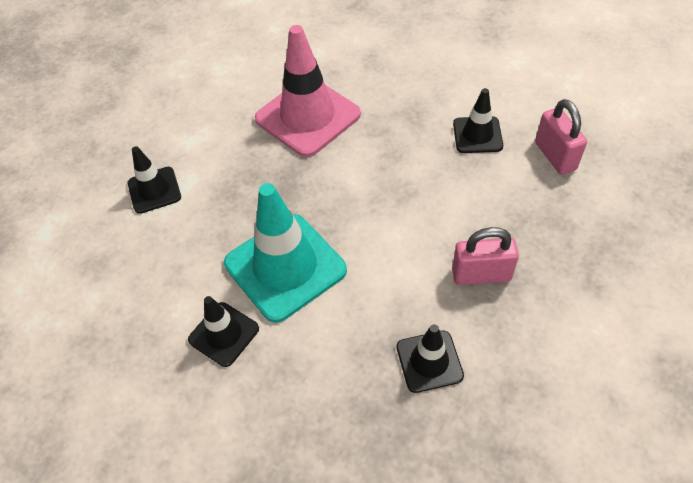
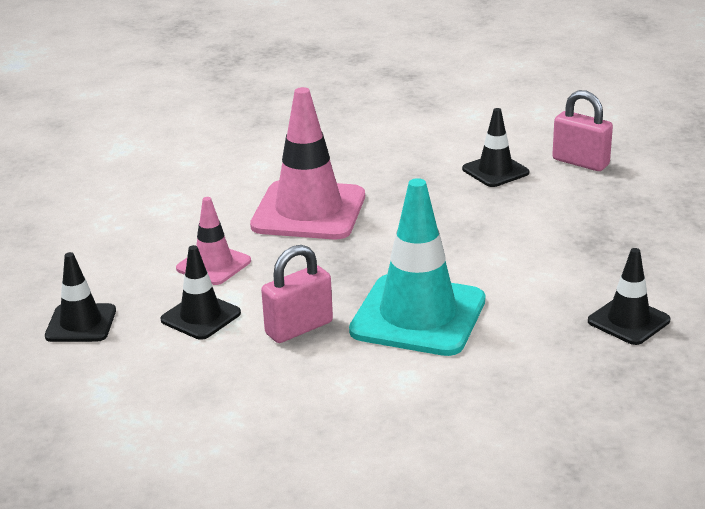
camera: 35 degrees left, 25 degrees down
black traffic cone [188,296,259,367] -> black traffic cone moved to [45,252,116,342]
pink padlock [452,227,519,285] -> pink padlock moved to [261,245,333,343]
none -> pink traffic cone [176,197,251,285]

